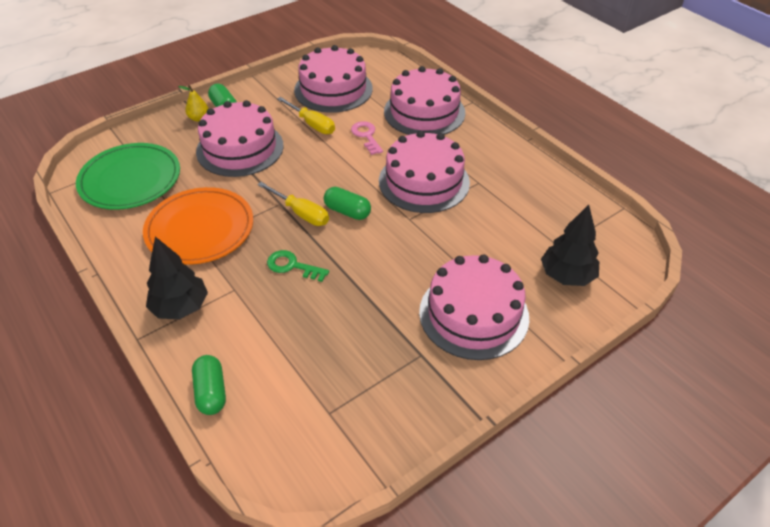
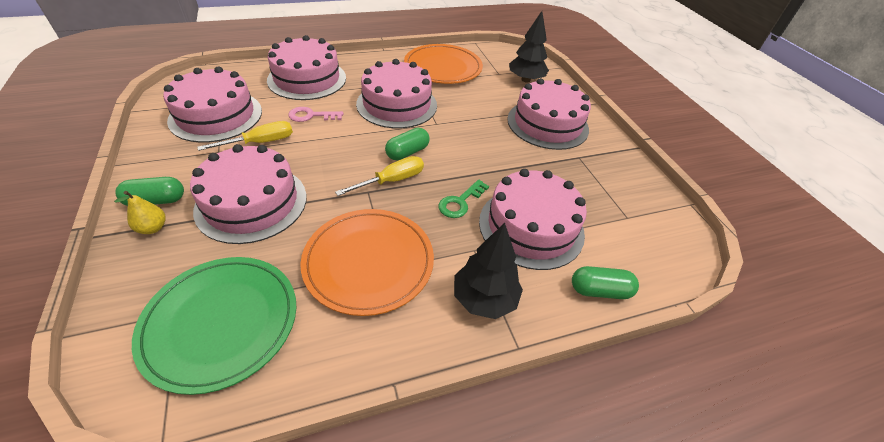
camera: 75 degrees left, 0 degrees up
none -> orange plate [404,44,483,84]
none -> pink cake [479,169,587,270]

